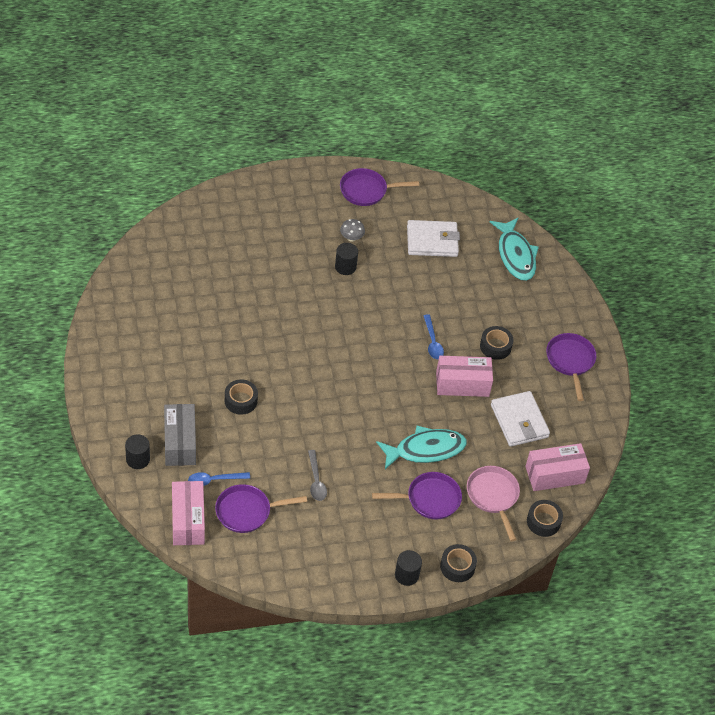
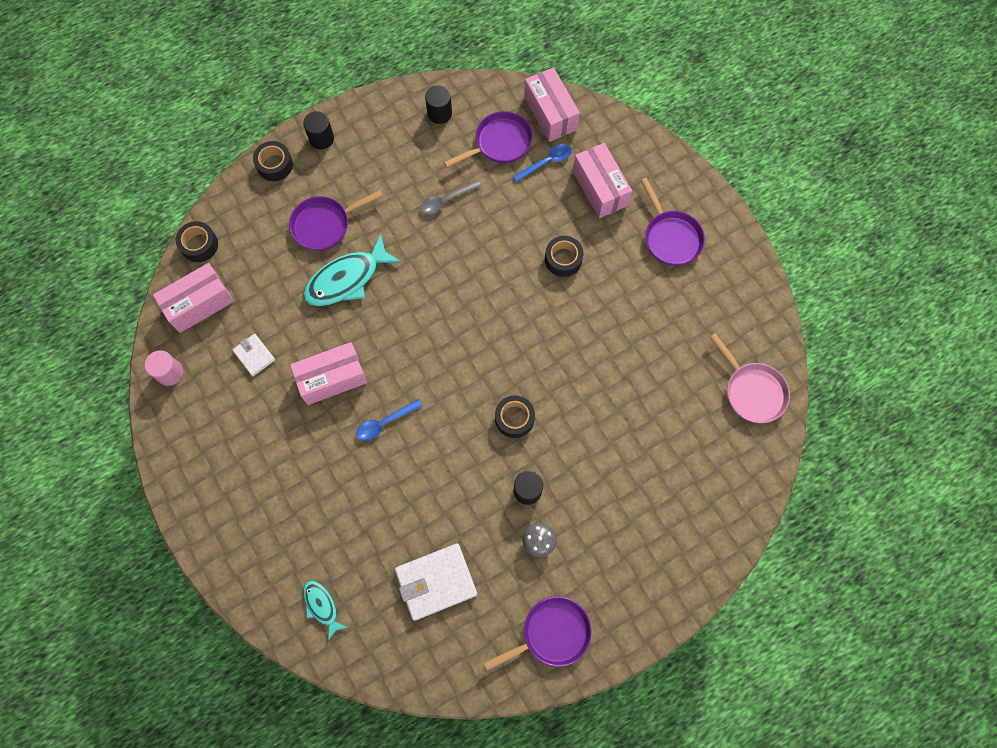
camera: 165 degrees right, 20 degrees up
black cylinder [125,434,150,469] -> black cylinder moved to [425,86,452,124]
grey box [164,404,196,466] -> pink box [573,143,632,218]
grey spoon [308,450,327,501] -> grey spoon turned 90 degrees counterclockwise [421,180,482,214]
blue spoon [423,314,444,359] -> blue spoon turned 90 degrees counterclockwise [356,399,423,441]
pink pan [467,466,520,541] -> pink pan moved to [710,333,790,423]
black tape [480,326,513,360] -> black tape moved to [495,395,535,438]
turquoise fish [490,217,539,281] -> turquoise fish [303,581,348,641], size x0.54
white wallet [491,391,550,447] -> white wallet [232,334,275,376], size x0.55
purple pan [546,333,596,401] -> purple pan moved to [640,178,705,266]
none -> pink cylinder [145,350,183,386]

